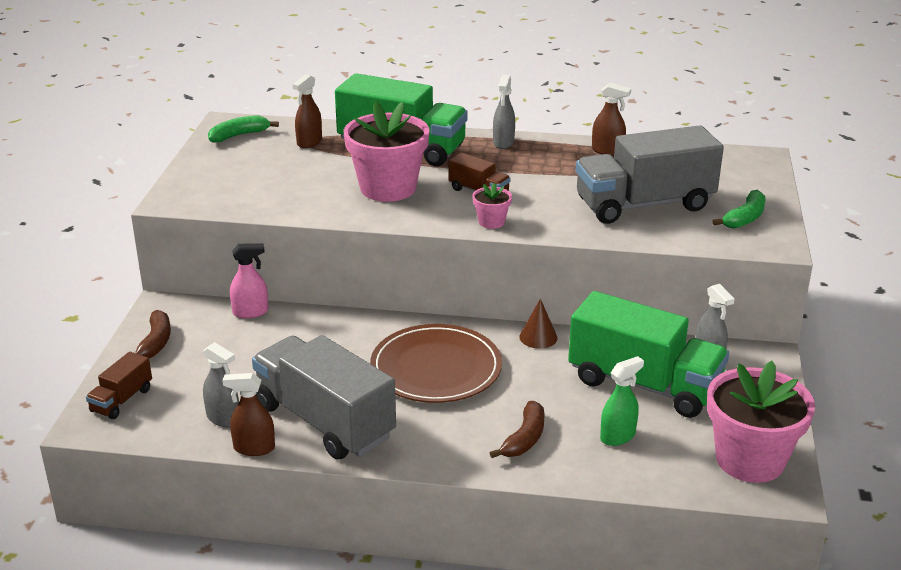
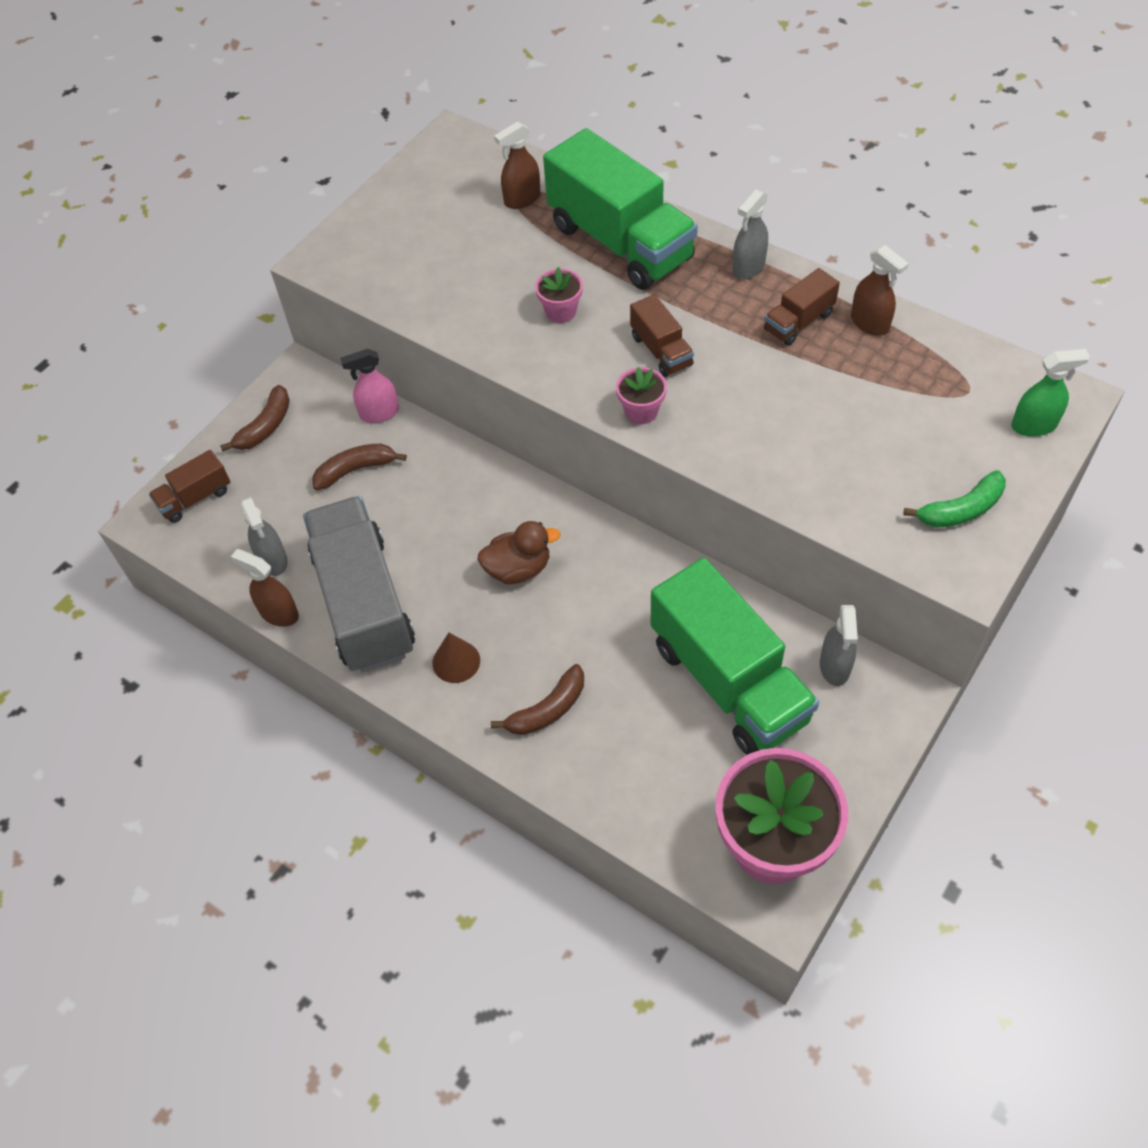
camera: 30 degrees right, 25 degrees up
green banana [208,115,279,143] -> none
pink spray bottle [230,243,268,318] -> pink spray bottle turned 150 degrees clockwise [341,349,399,423]
pink flower pot [344,101,430,202] -> pink flower pot [535,267,583,323], size x0.45
brown plate [370,324,502,403] -> brown duck [478,521,561,584]
brown cone [519,299,558,349] -> brown cone moved to [433,633,480,683]
grey truck [576,125,724,224] -> none
green spray bottle [600,356,644,446] -> green spray bottle moved to [1011,349,1090,437]
none -> brown banana [312,444,407,490]
none -> brown truck [764,268,840,346]

